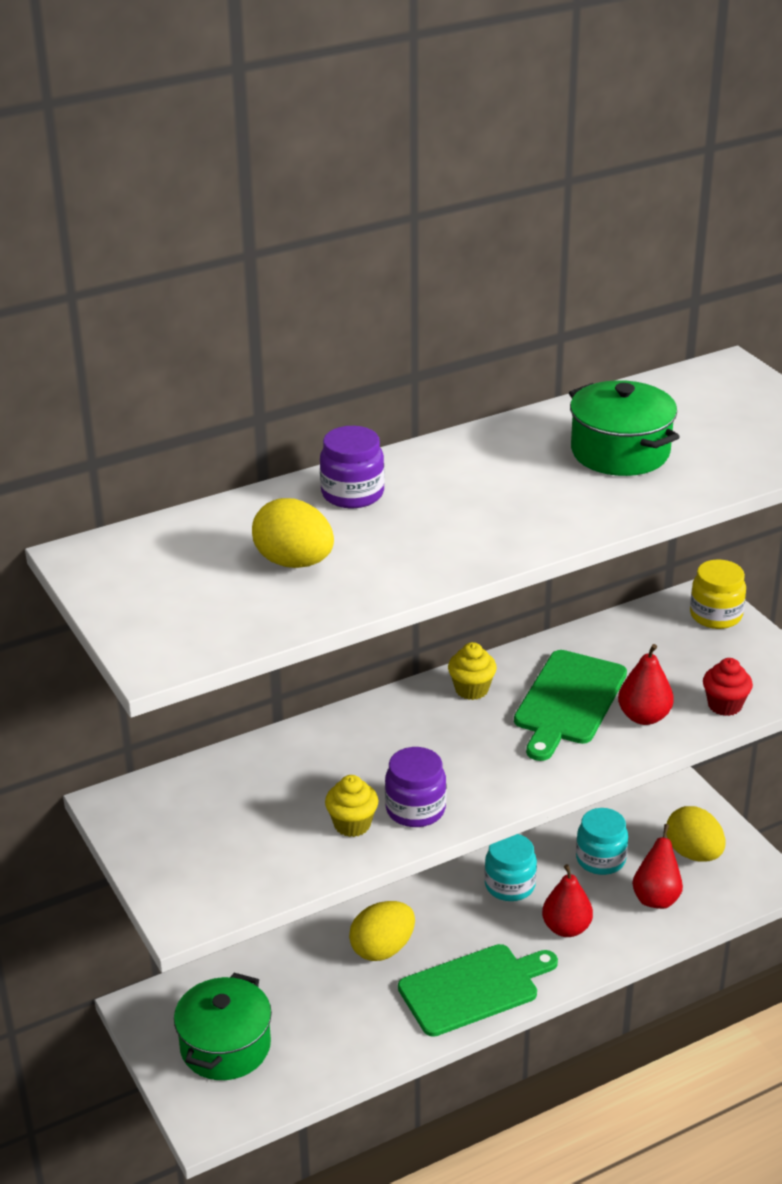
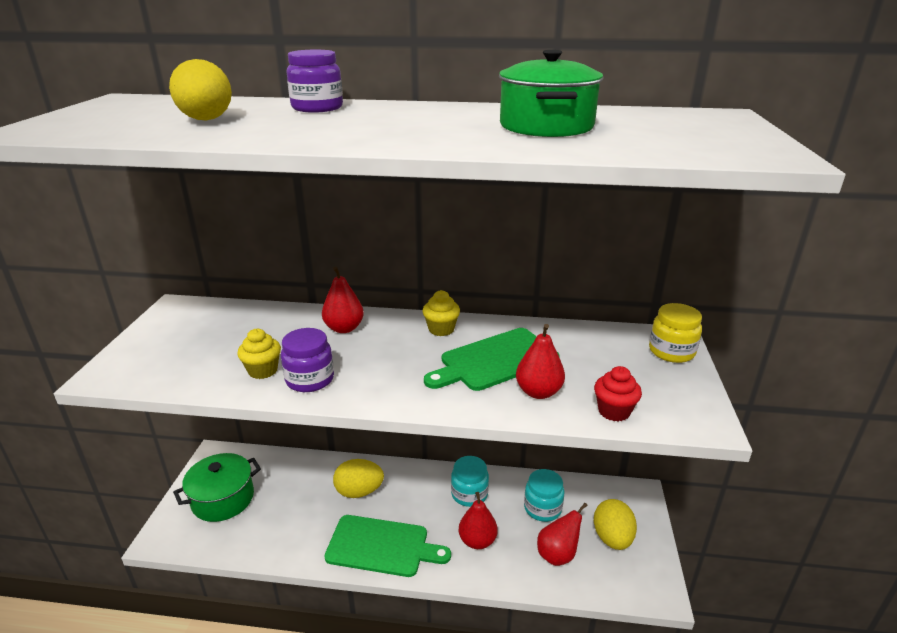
camera: 35 degrees right, 5 degrees down
none -> red pear [322,267,364,333]

